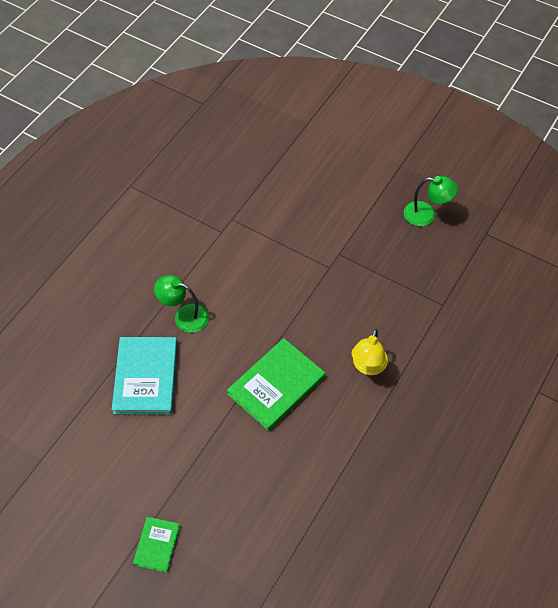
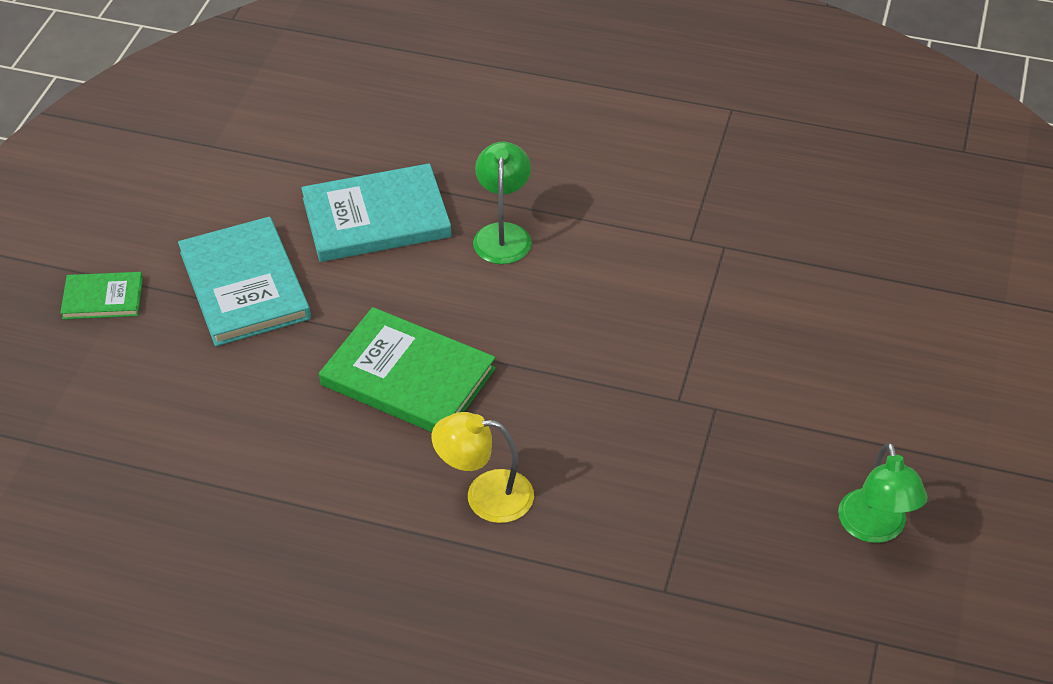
camera: 75 degrees right, 10 degrees down
none -> turquoise book [178,217,311,346]

